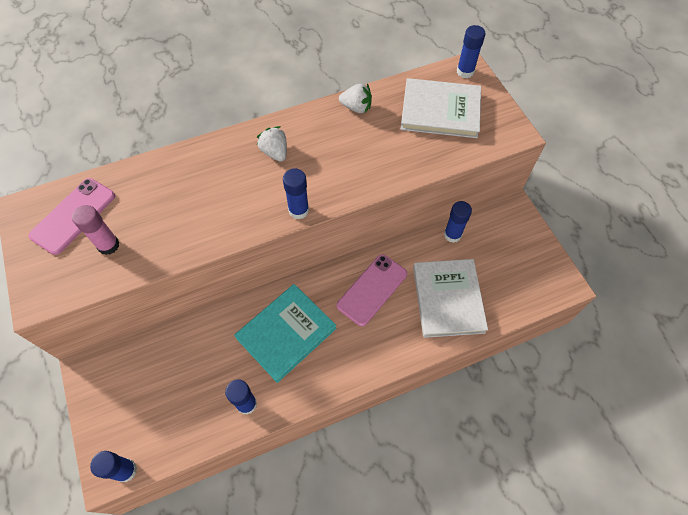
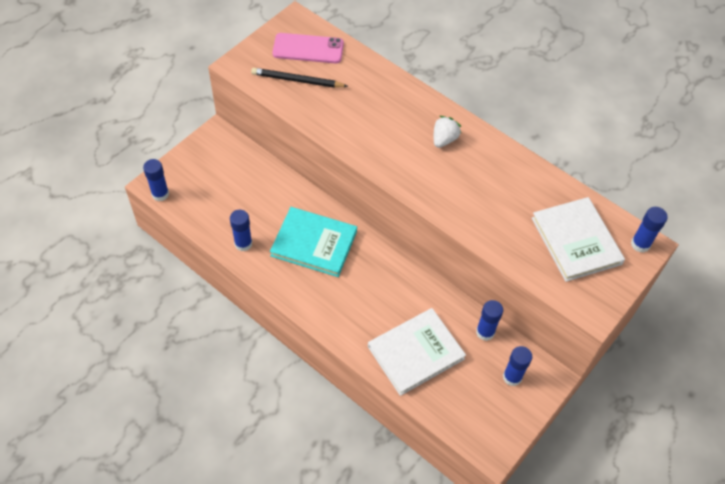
camera: 60 degrees right, 5 degrees down
pink glue stick [72,205,120,255] -> black pencil [251,68,348,88]
blue glue stick [283,168,309,220] -> blue glue stick moved to [503,346,532,386]
pink phone [337,254,407,327] -> none
white strawberry [339,84,372,113] -> none

